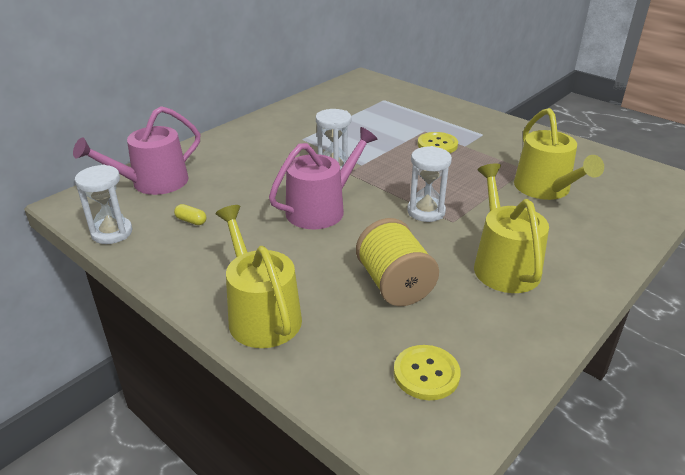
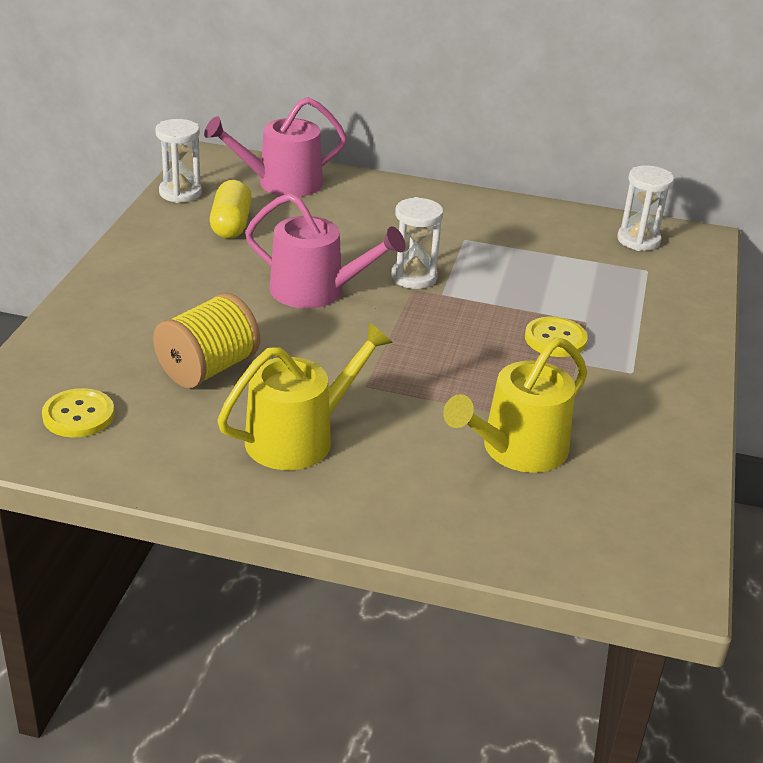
camera: 60 degrees right, 0 degrees up
pink watering can [73,106,200,195] -> pink watering can turned 45 degrees counterclockwise [204,97,347,197]
yellow capsule [174,204,206,225] -> yellow capsule [210,180,252,239], size x2.04
yellow watering can [215,205,302,348] -> none
white hourglass [407,146,452,222] -> white hourglass moved to [617,165,674,251]

